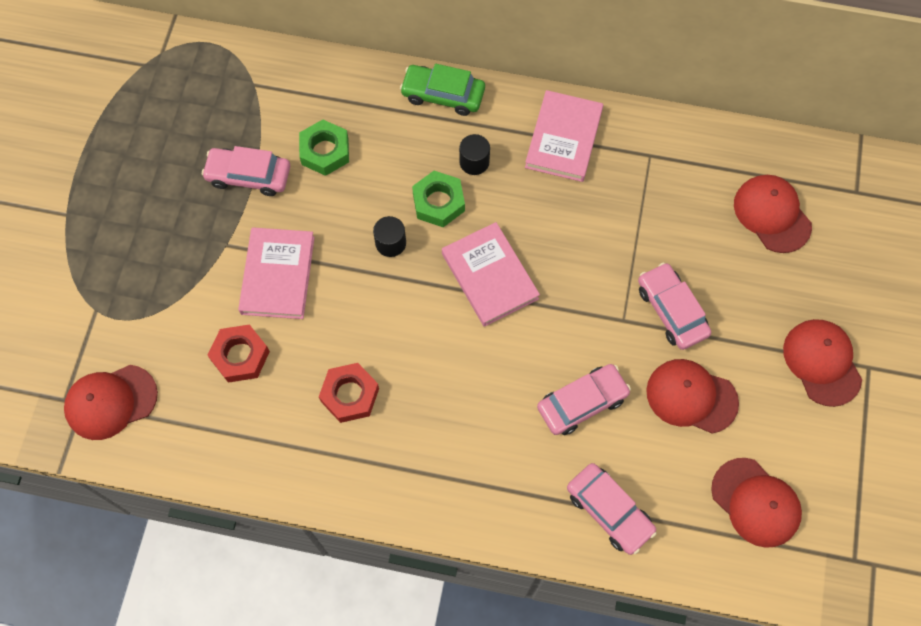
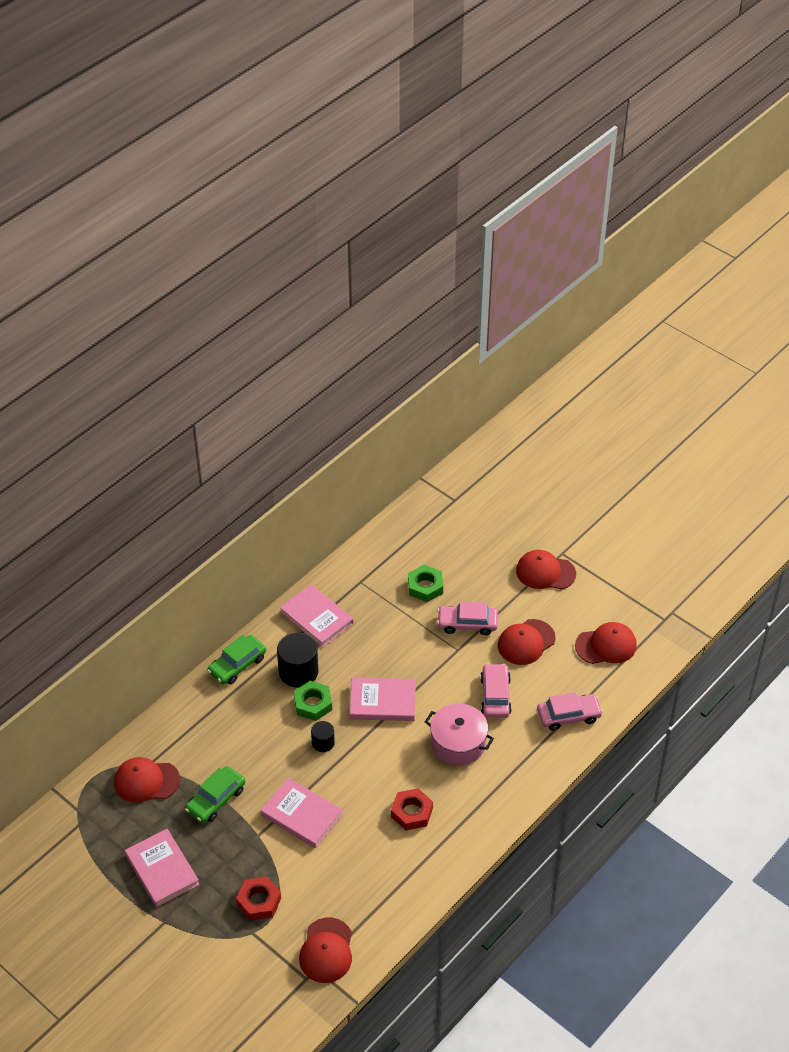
camera: 60 degrees left, 20 degrees down
pink car [202,146,290,196] -> green car [185,766,245,823]
red nut [207,324,270,383] -> red nut moved to [236,877,281,921]
green nut [299,120,349,176] -> green nut moved to [408,565,443,602]
black cylinder [459,134,490,175] -> black cylinder [277,633,318,688], size x1.79
red cap [734,175,812,253] -> red cap moved to [114,757,180,803]
none -> pink book [125,829,200,907]
none -> pink pot [425,704,494,765]

